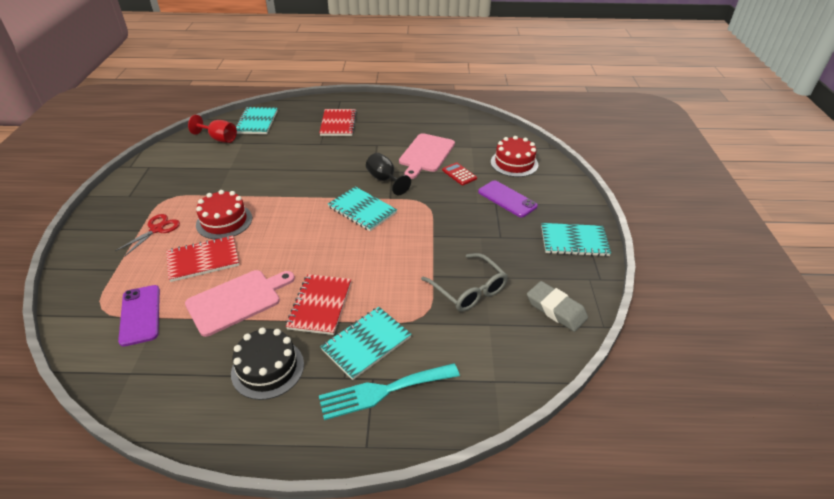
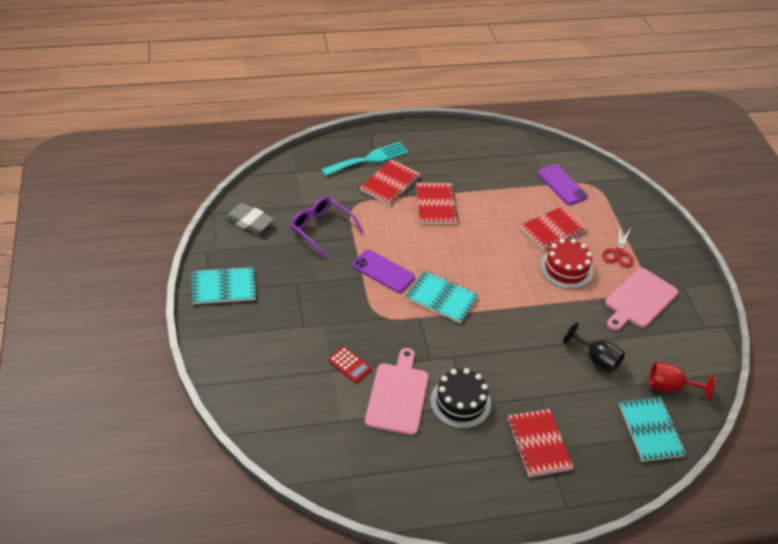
camera: 165 degrees right, 5 degrees up
pink cutting board [185,270,295,337] -> pink cutting board moved to [605,268,678,331]
black cake [231,327,304,400] -> black cake moved to [430,368,491,429]
turquoise notebook [320,307,411,380] -> red notebook [360,159,421,205]
black goblet [366,153,411,195] -> black goblet moved to [563,322,625,374]
grey glasses [421,253,508,312] -> purple glasses [291,196,363,259]
purple phone [478,180,538,217] -> purple phone moved to [352,250,415,293]
red cake [491,136,538,177] -> none

